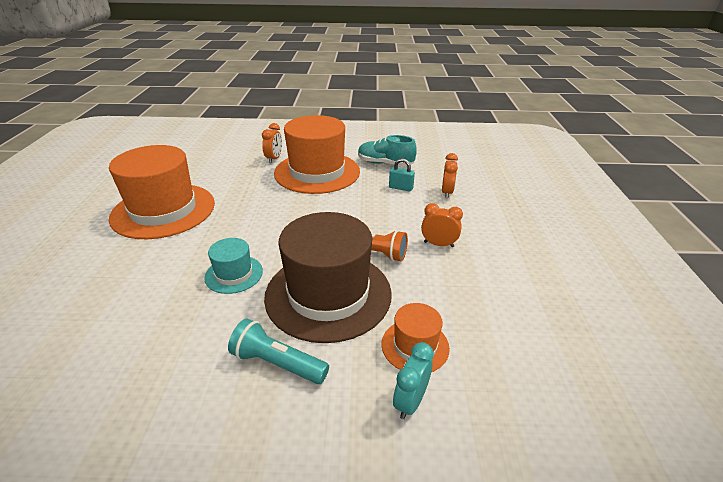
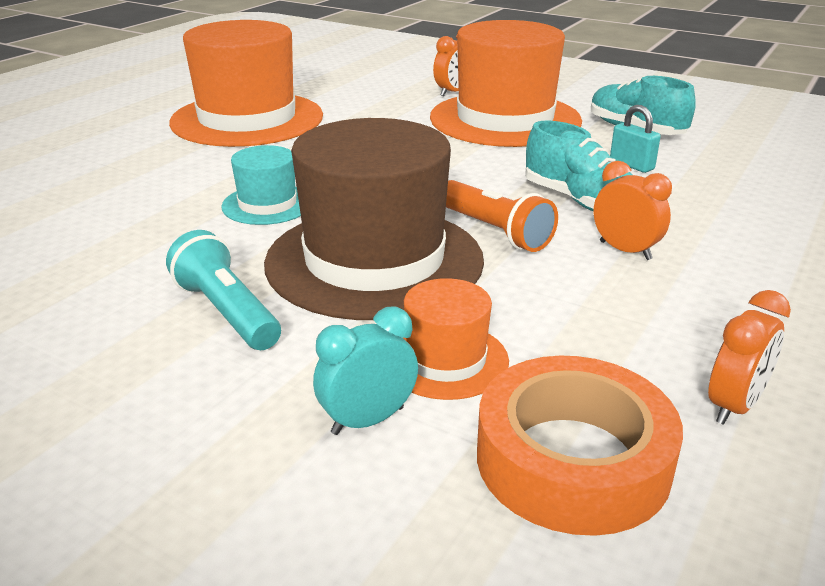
camera: 30 degrees right, 5 degrees down
orange clock [442,153,458,198] -> orange clock moved to [708,290,791,425]
none -> orange tape [477,356,683,536]
none -> turquoise shoe [525,121,633,211]

